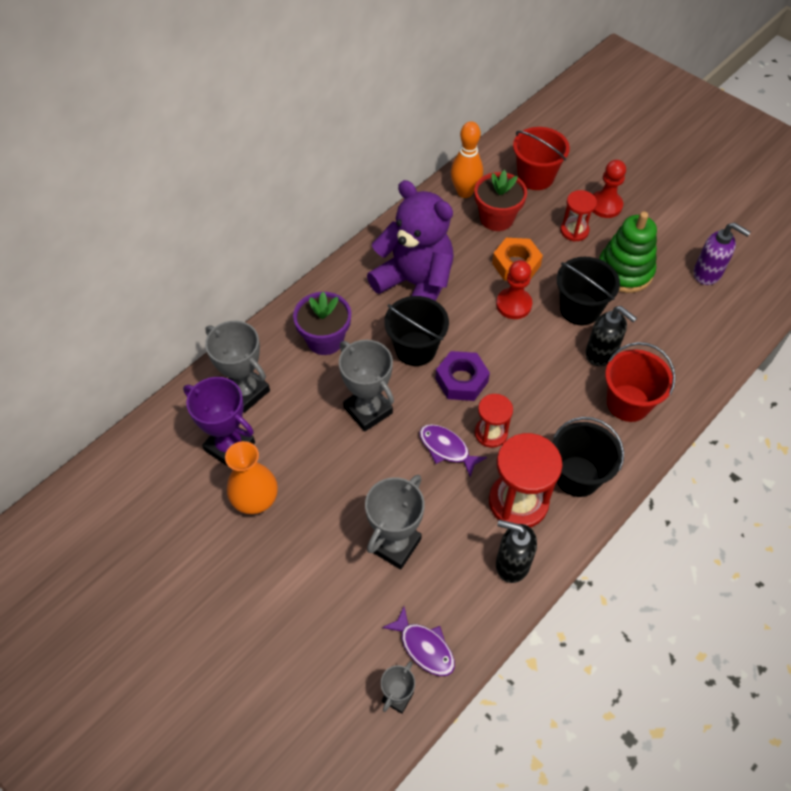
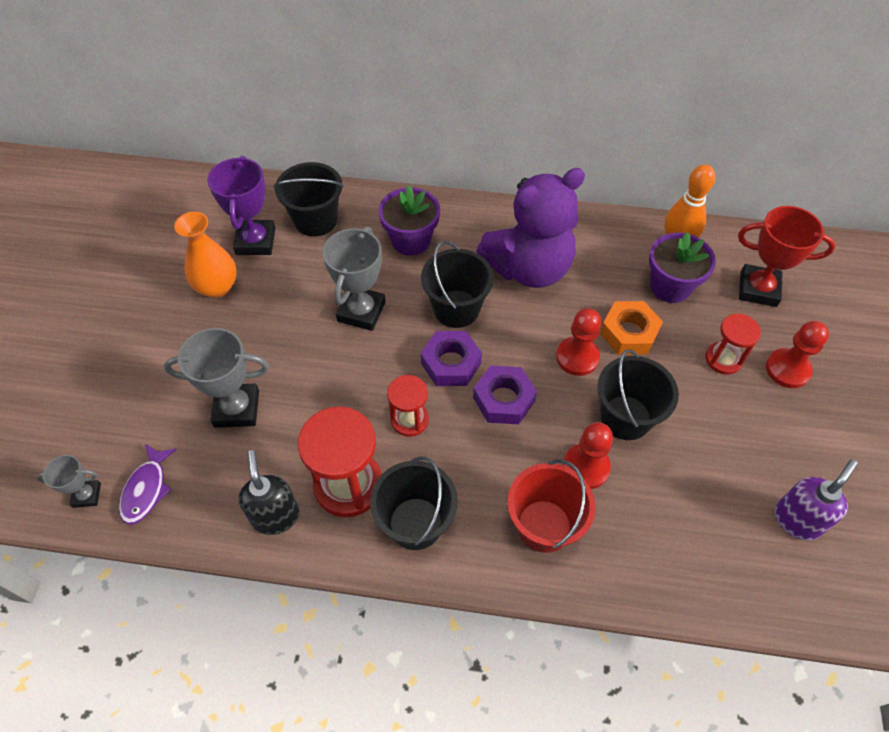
camera: 55 degrees right, 0 degrees up
grey trophy [205,321,270,412] -> black bucket [273,162,344,237]
purple teddy bear [367,180,454,301] -> purple teddy bear turned 60 degrees clockwise [476,168,585,288]
purple fish [419,424,487,477] -> none
red flower pot [474,170,527,231] -> purple flower pot [649,232,716,303]
red bucket [513,127,570,190] -> red trophy [738,206,836,307]
black soap dispenser [585,306,637,366] -> red pawn [563,422,613,489]
green stacking toy [599,212,657,293] -> none
purple soap dispenser [694,222,751,285] -> purple soap dispenser turned 135 degrees counterclockwise [775,459,858,541]
none -> purple nut [473,365,537,424]

